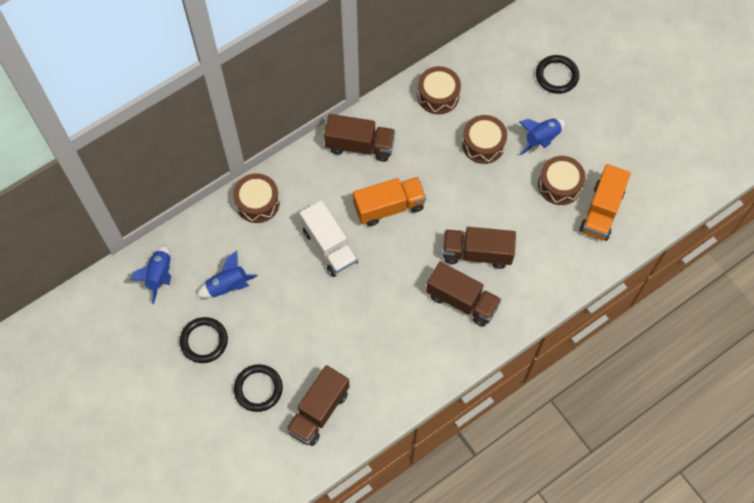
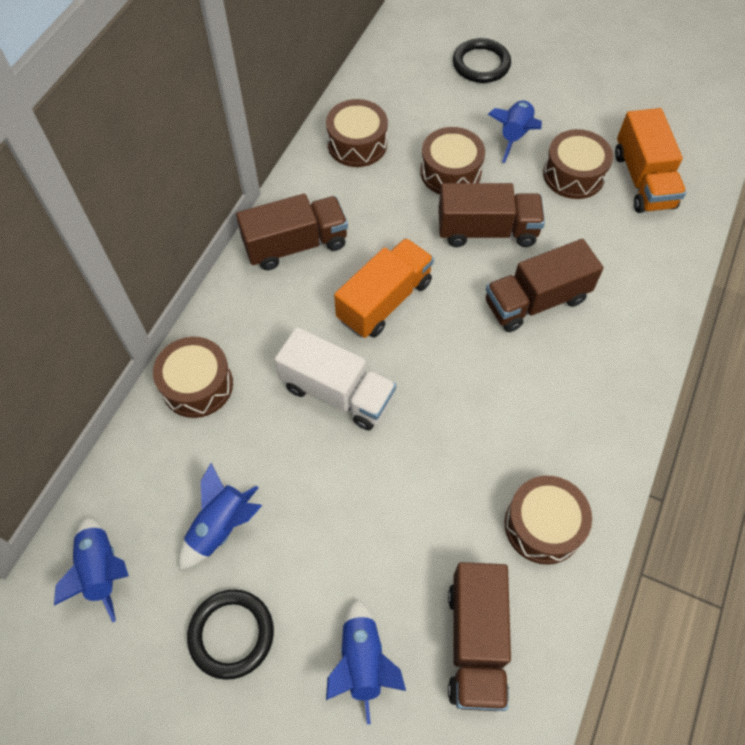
camera: 30 degrees left, 5 degrees down
black ring [234,364,283,412] -> blue rocket [326,599,406,725]
brown truck [426,262,502,327] -> brown truck moved to [438,183,545,247]
none -> brown drum [505,476,592,565]

